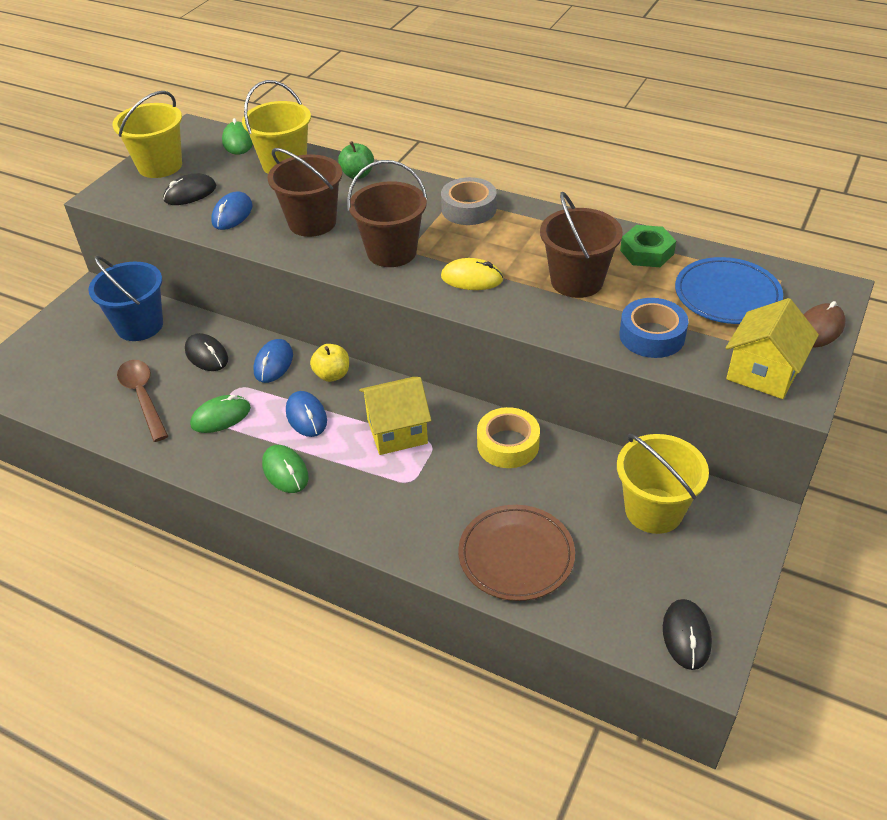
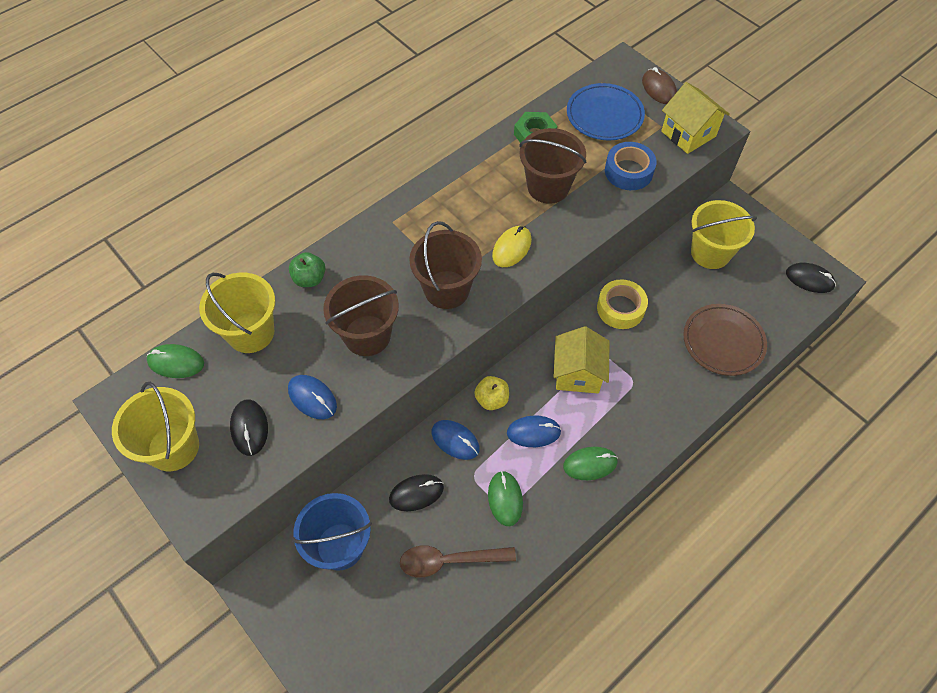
camera: 70 degrees left, 15 degrees up
grey tape [441,177,497,225] -> none

